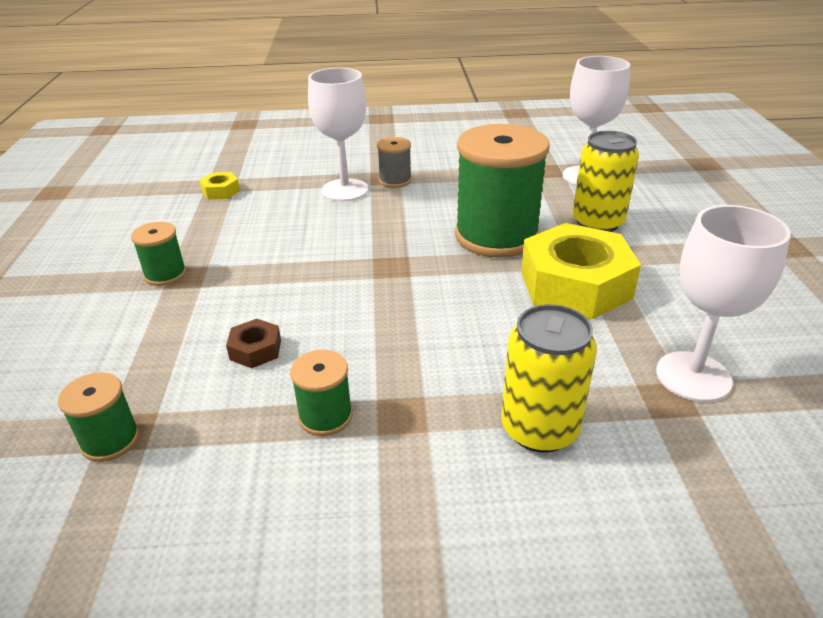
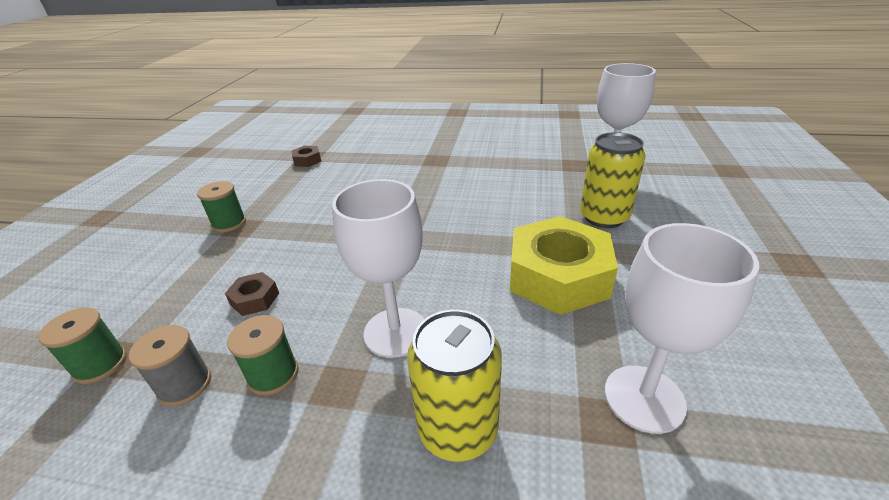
camera: 15 degrees right, 0 degrees up
yellow nut [199,172,240,200] -> brown nut [292,146,321,167]
white goblet [308,68,368,201] -> white goblet moved to [332,179,425,358]
grey spool [377,137,412,188] -> grey spool moved to [129,325,211,406]
green spool [455,124,550,258] -> none

